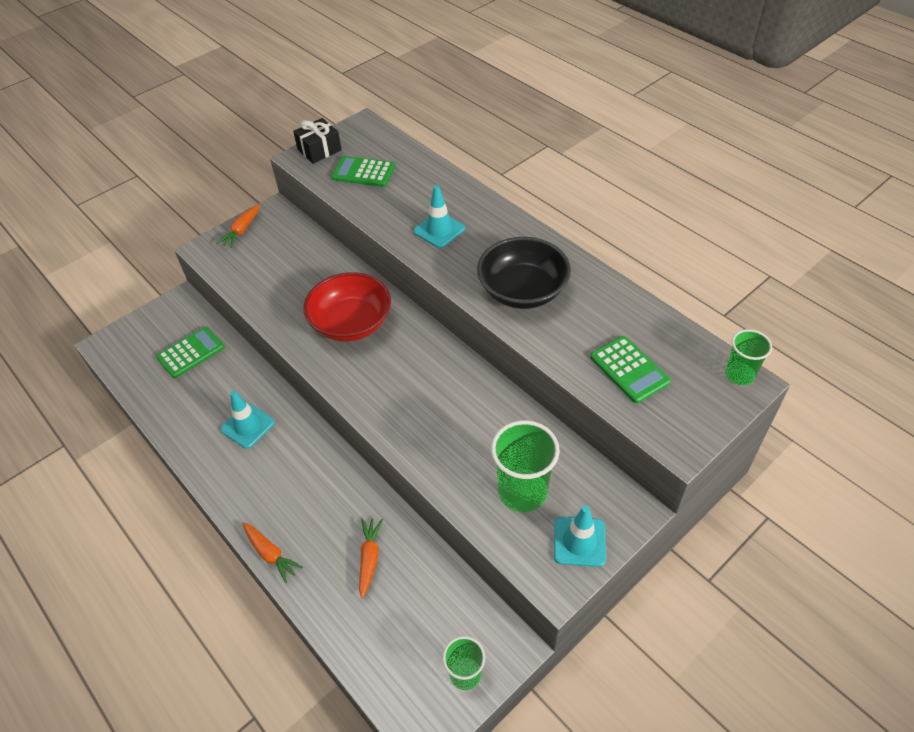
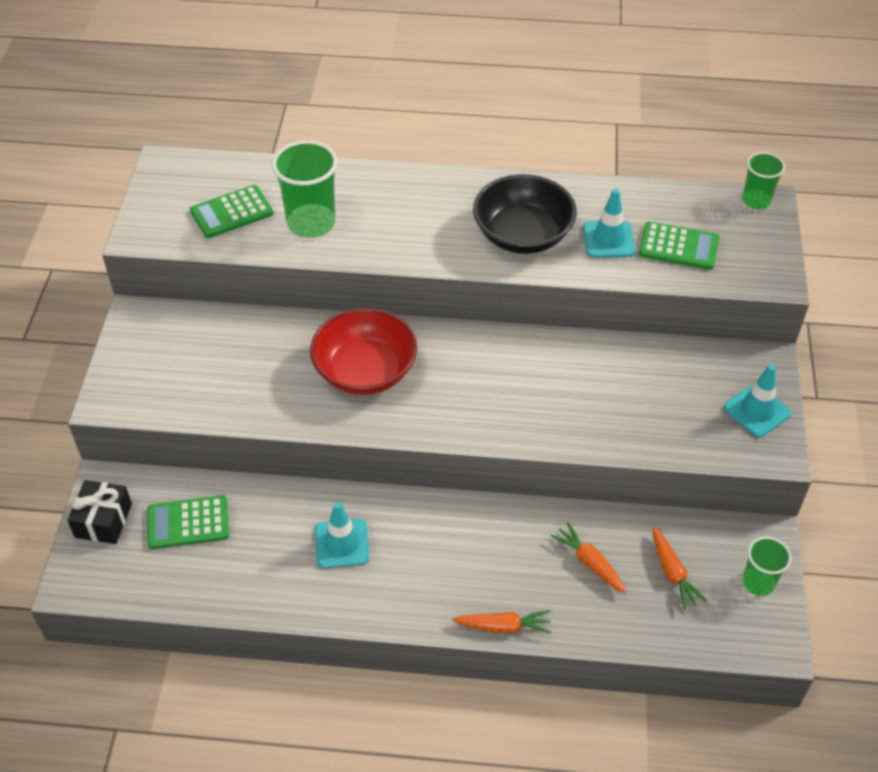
camera: 45 degrees left, 0 degrees up
green calculator [156,326,225,378] -> green calculator turned 105 degrees counterclockwise [147,495,229,549]
orange carrot [217,205,260,248] -> orange carrot moved to [652,527,707,610]
black gift [293,118,342,164] -> black gift moved to [67,480,132,544]
turquoise traffic cone [414,185,465,248] -> turquoise traffic cone moved to [583,189,635,258]
green cup [491,420,560,512] -> green cup moved to [272,140,338,238]

